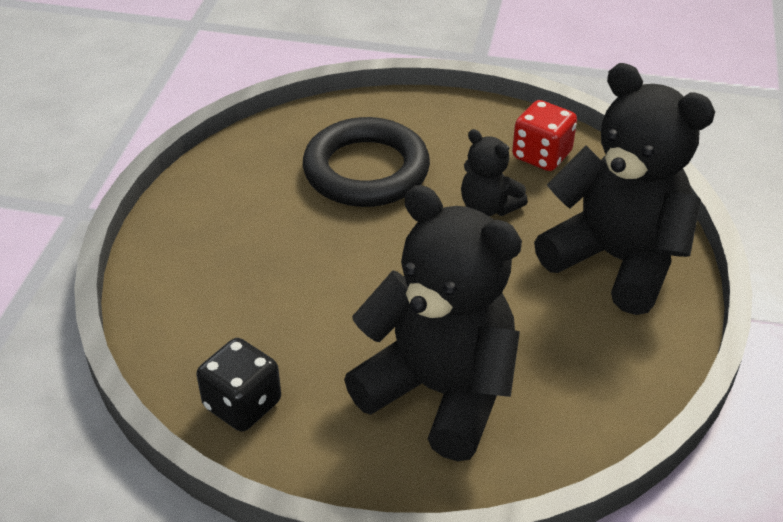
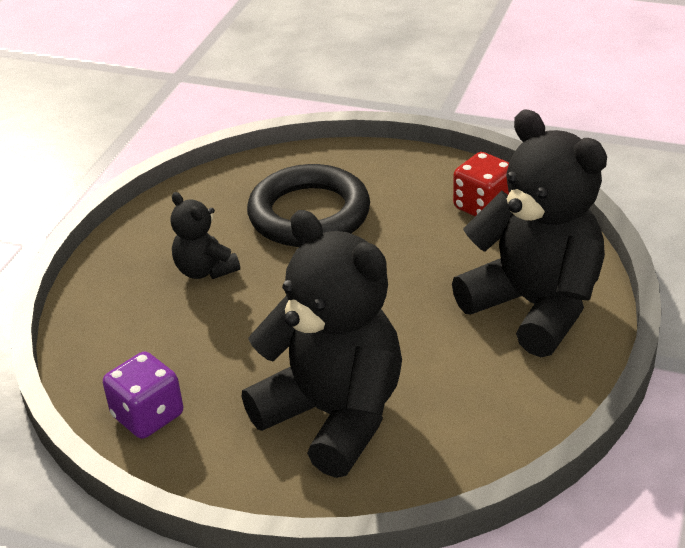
camera: 10 degrees right, 5 degrees down
black dice [196,338,281,432] -> purple dice [103,351,183,439]
black teddy bear [461,129,528,216] -> black teddy bear moved to [171,192,240,279]

